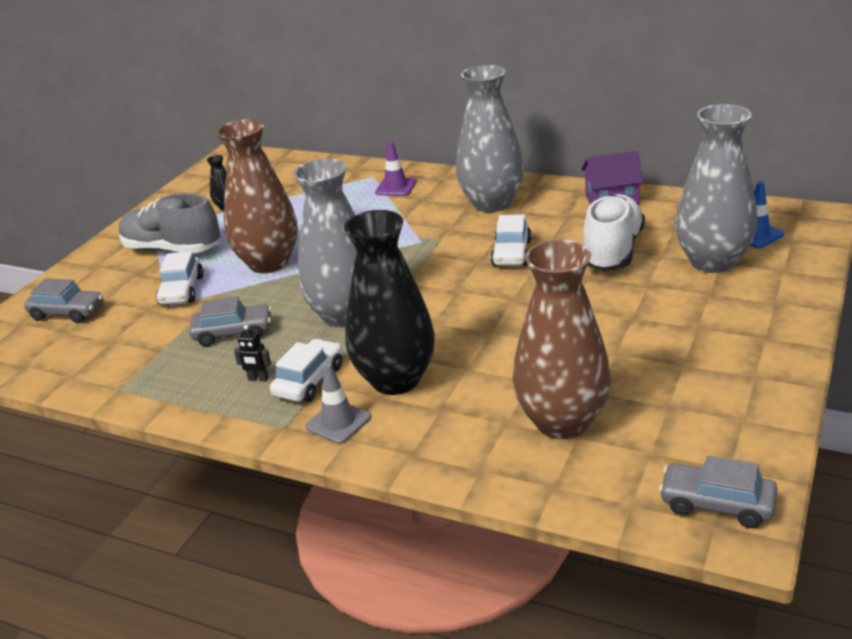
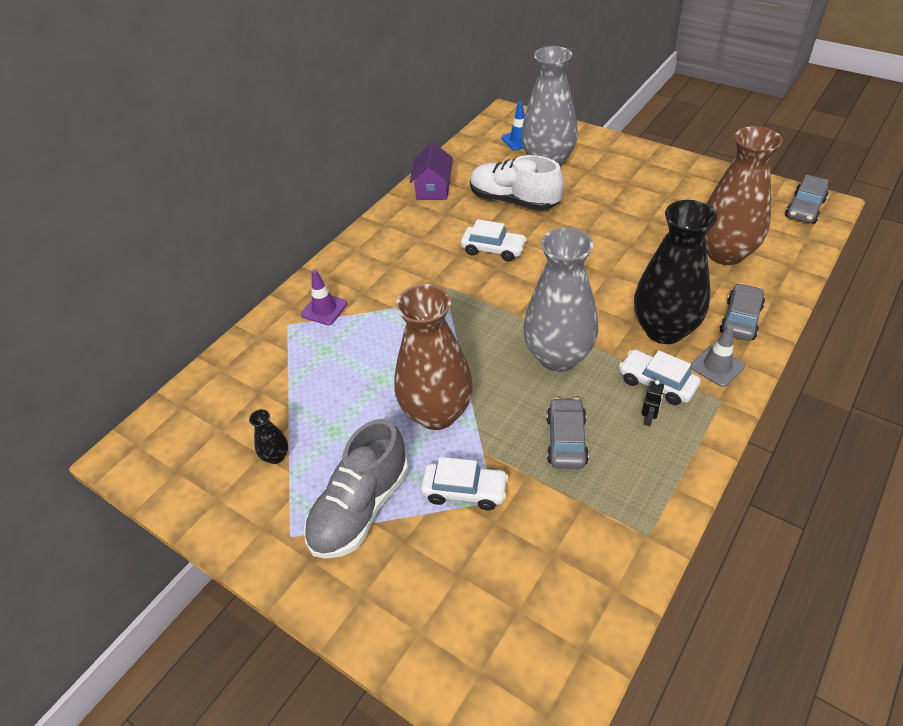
camera: 80 degrees left, 15 degrees up
grey car [24,278,103,323] -> grey car moved to [720,283,765,341]
grey vase [456,65,524,212] -> none

